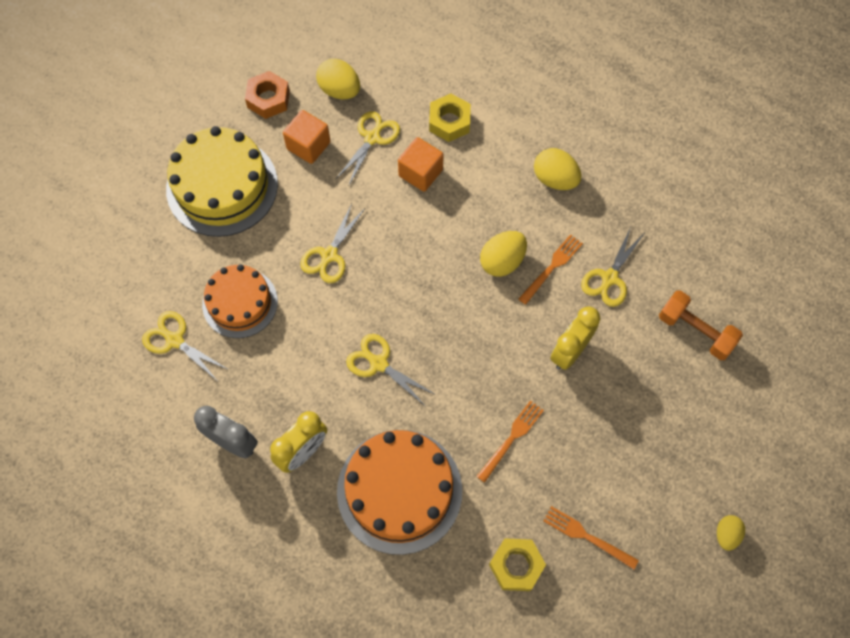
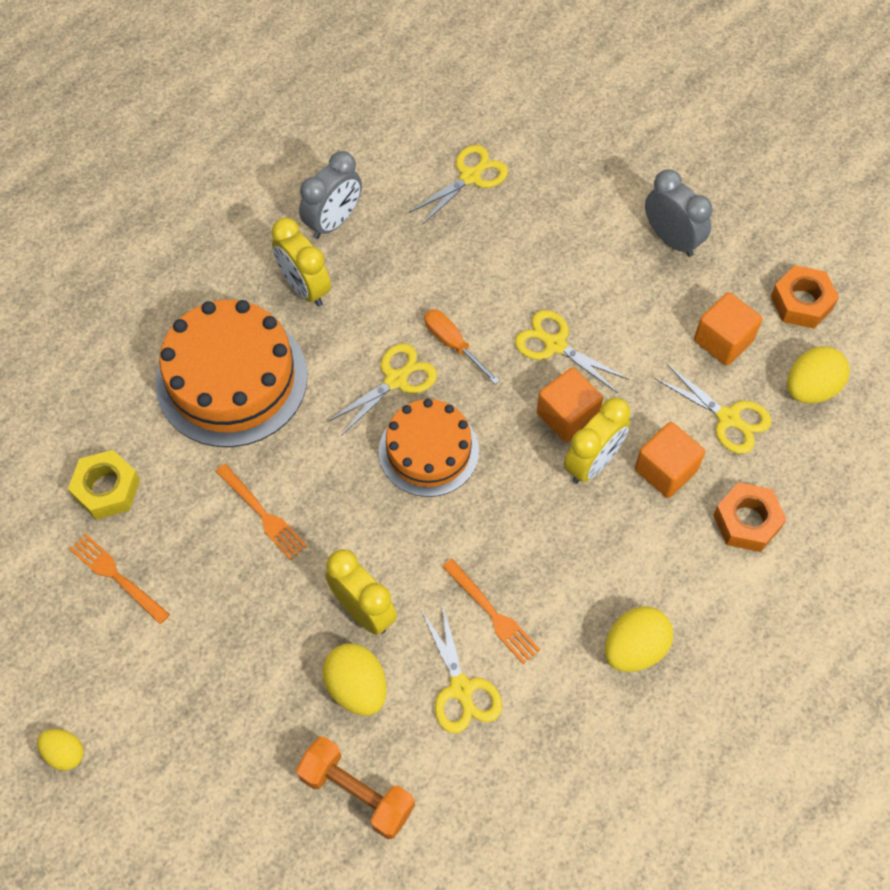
camera: 100 degrees right, 5 degrees down
yellow cake [166,126,278,237] -> grey clock [645,169,713,257]
orange cake [202,265,278,338] -> orange cake moved to [379,399,479,497]
yellow nut [429,93,471,142] -> orange nut [713,482,787,552]
yellow egg [480,231,527,277] -> yellow egg moved to [323,643,387,716]
orange fork [544,506,639,569] -> orange fork turned 90 degrees counterclockwise [69,534,170,624]
yellow scissors [581,227,644,307] -> yellow scissors turned 150 degrees counterclockwise [421,604,502,733]
orange dumbbell [659,290,743,360] -> orange dumbbell turned 75 degrees clockwise [296,737,415,839]
none -> orange screwdriver [424,310,500,384]
none -> orange cube [537,367,603,442]
none -> yellow clock [564,397,630,484]

